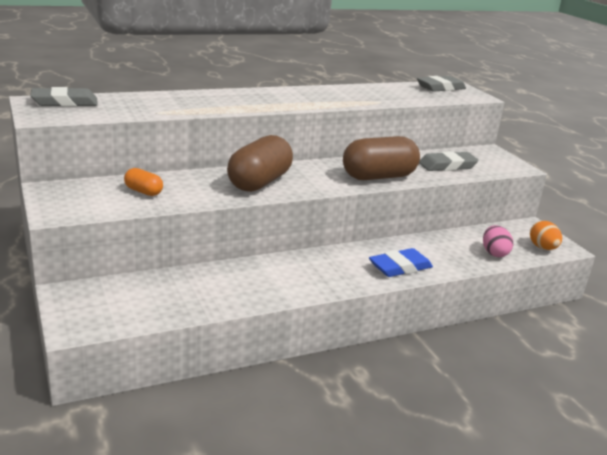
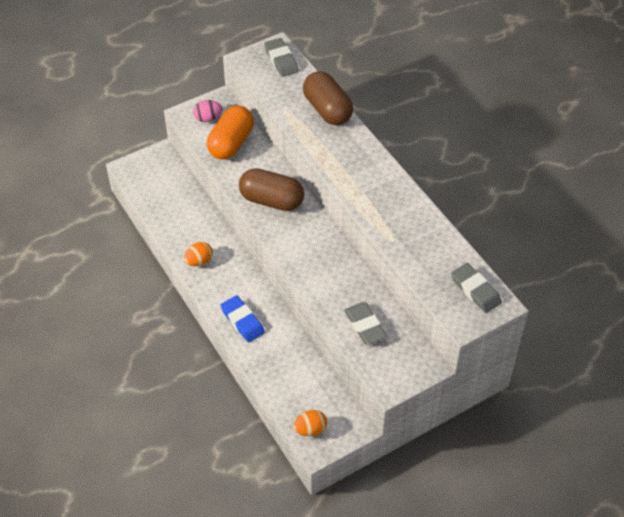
camera: 85 degrees right, 25 degrees up
orange capsule [124,168,163,196] -> orange capsule [207,106,254,160], size x2.08
brown capsule [343,136,420,180] -> brown capsule moved to [303,71,353,125]
pink egg [483,225,513,257] -> pink egg moved to [193,100,222,122]
none -> orange egg [184,242,213,266]

